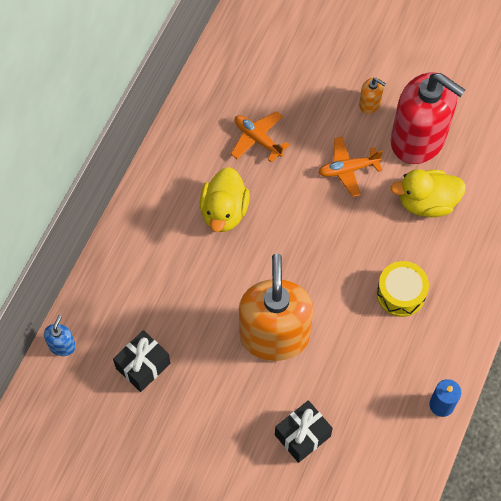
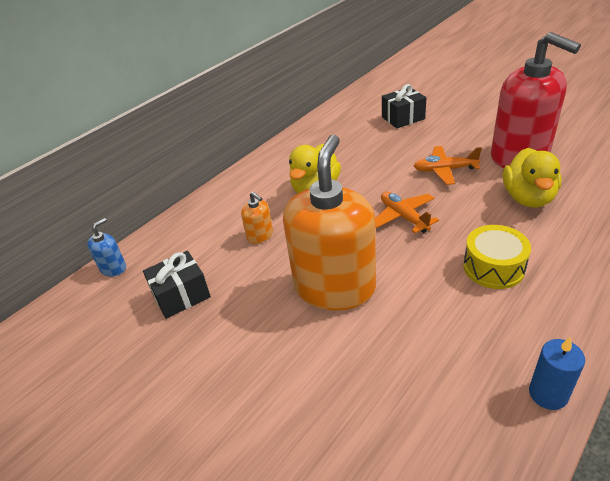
camera: 20 degrees right, 25 degrees down
orange plane [231,111,289,162] -> orange plane moved to [375,192,439,233]
black gift [275,400,333,463] -> black gift moved to [382,84,426,128]
orange soap dispenser [359,77,386,114] -> orange soap dispenser moved to [241,192,273,244]
yellow duck [390,169,466,217] -> yellow duck turned 90 degrees counterclockwise [503,148,561,208]

